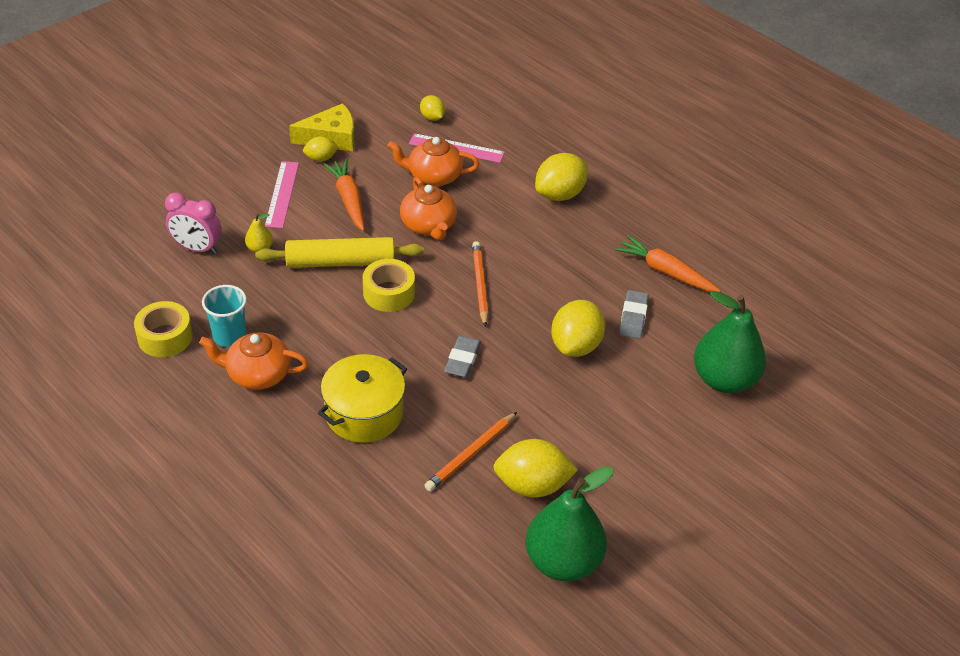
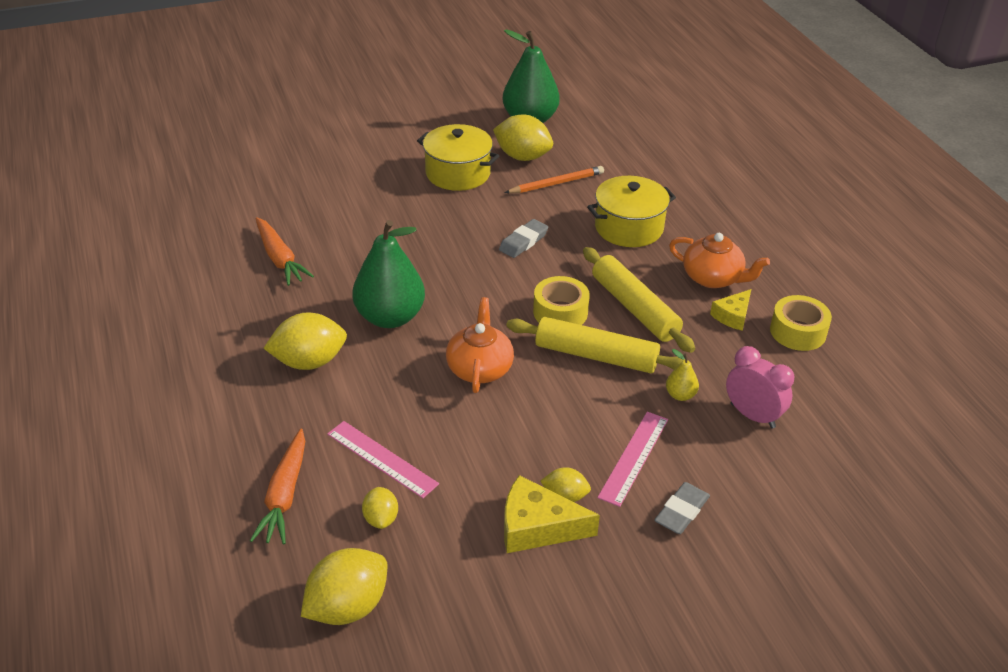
camera: 155 degrees left, 5 degrees down
turquoise cup [202,285,247,347] -> yellow cheese [710,289,751,331]
orange carrot [323,159,365,231] -> orange carrot moved to [250,429,305,545]
orange teapot [388,137,480,186] -> none
orange pencil [472,241,488,327] -> none
yellow lemon [551,300,605,357] -> yellow lemon moved to [301,548,387,625]
grey eraser [619,290,649,339] -> grey eraser moved to [654,482,710,534]
green pear [694,291,766,393] -> green pear moved to [352,220,425,328]
none -> yellow pot [417,124,499,191]
none -> yellow rolling pin [583,247,695,353]

